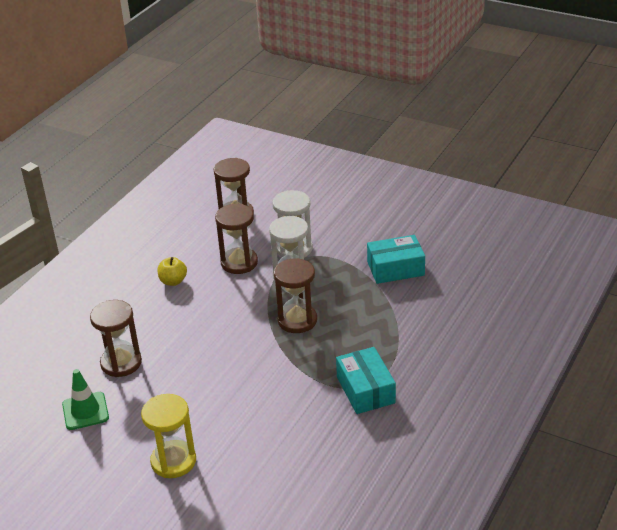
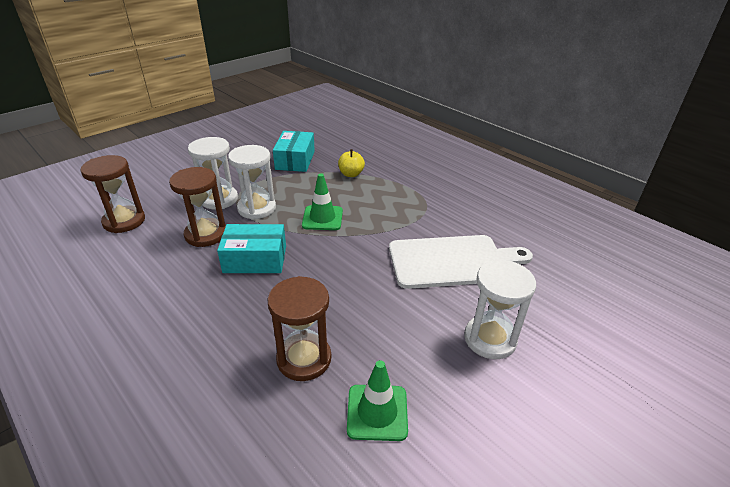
camera: 75 degrees left, 0 degrees up
yellow hourglass [141,394,196,478] -> white hourglass [464,259,536,359]
yellow apple [157,257,187,286] -> yellow apple moved to [338,149,365,177]
brown hourglass [274,258,317,333] -> green traffic cone [302,173,343,230]
turquoise box [336,347,396,414] -> turquoise box moved to [217,224,286,273]
none -> white cutting board [389,235,533,289]

